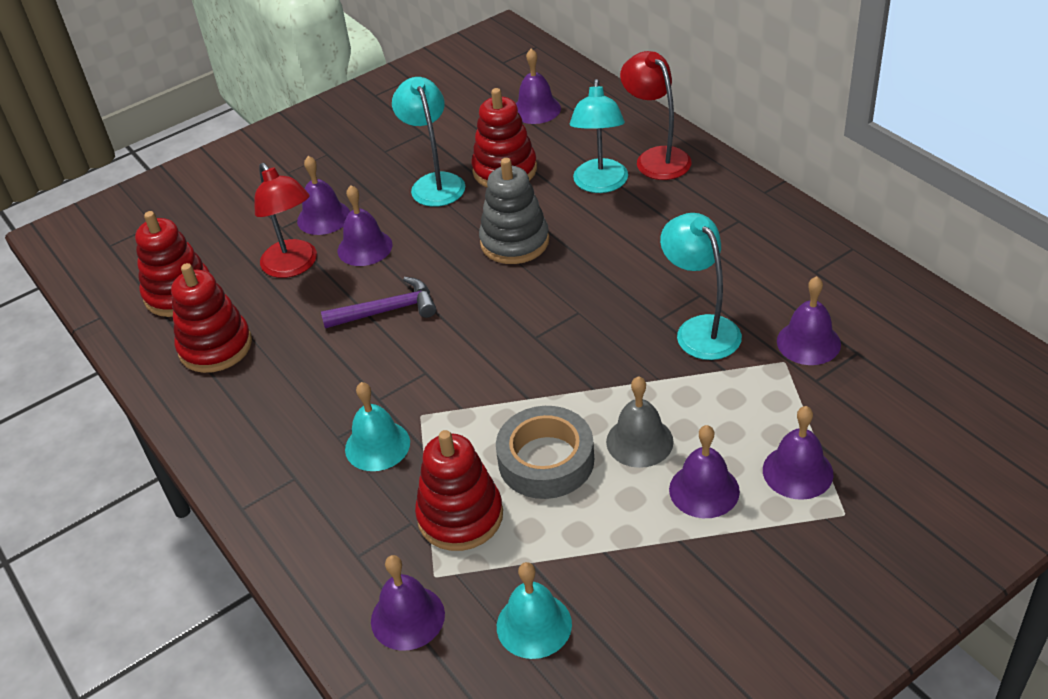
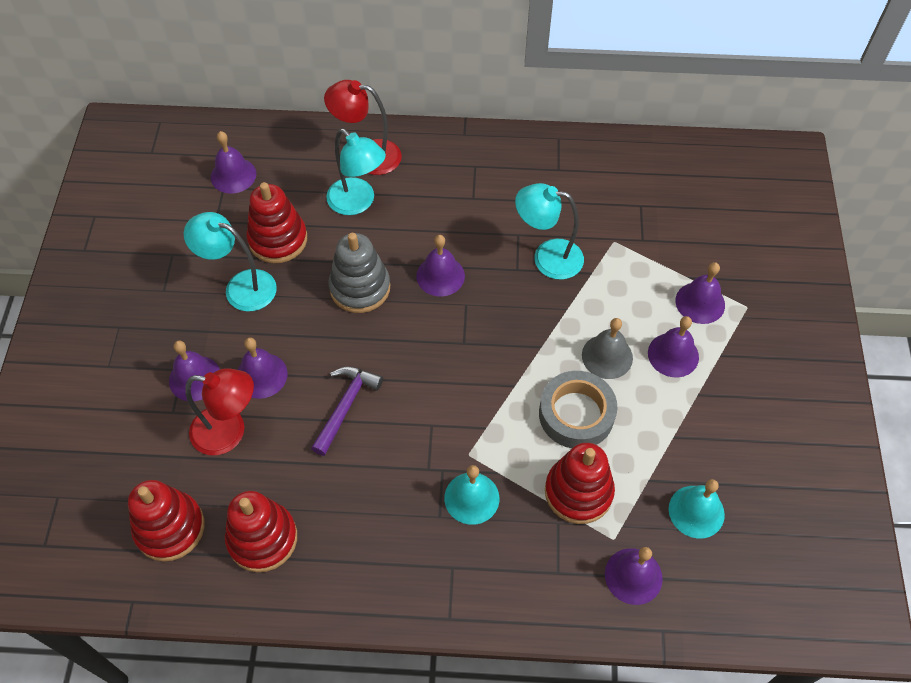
camera: 55 degrees left, 15 degrees up
purple bell [777,276,841,365] -> purple bell moved to [416,235,465,297]

